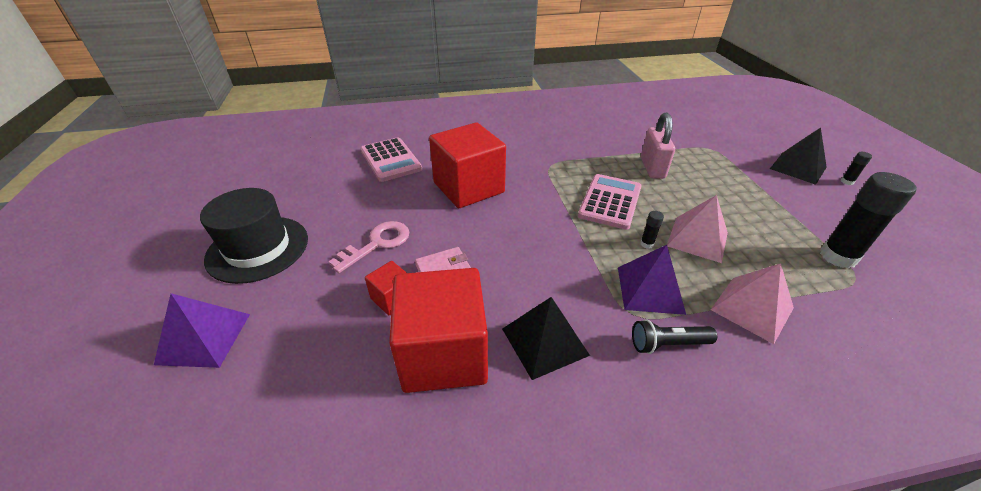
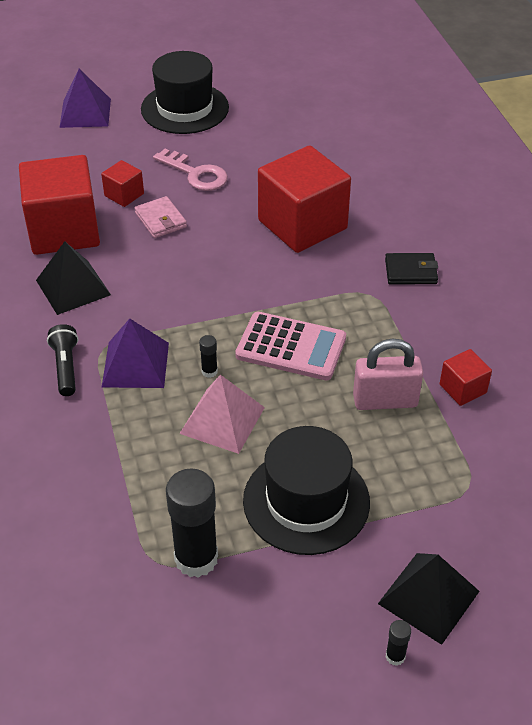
camera: 85 degrees right, 5 degrees up
pink calculator [361,137,422,182] -> none
pink pyramid [710,263,794,344] -> none
none -> black hat [243,426,370,555]
none -> black wallet [385,253,438,285]
none -> red cube [440,349,492,406]

